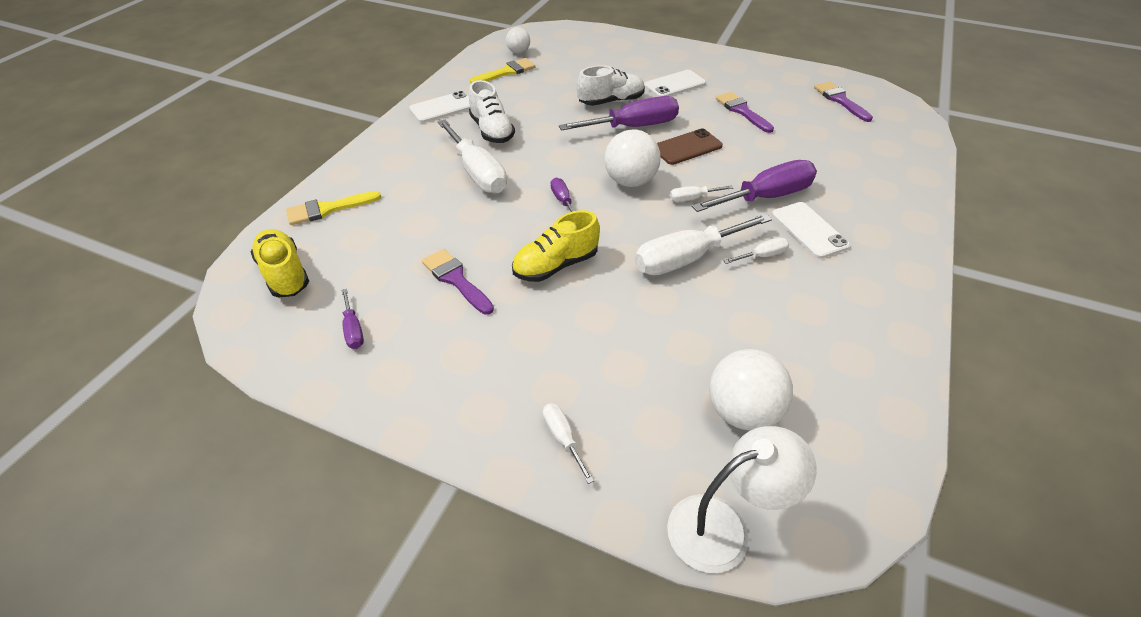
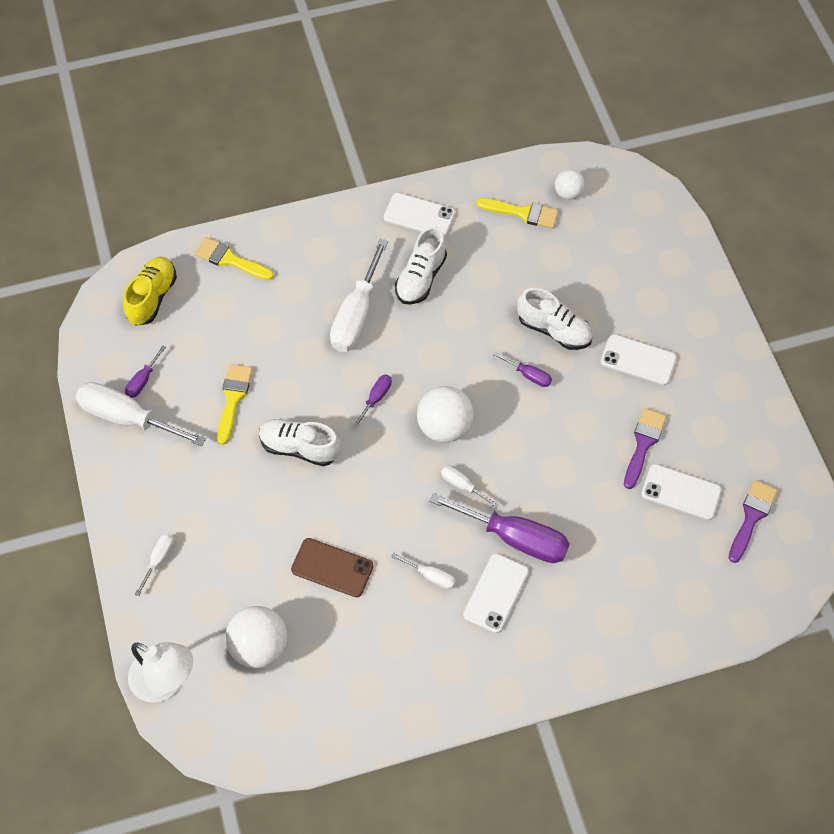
camera: 50 degrees right, 15 degrees up
purple brush [422,249,494,315] -> yellow brush [217,364,253,445]
yellow shoe [512,210,600,282] -> white shoe [259,419,341,466]
purple screwdriver [559,96,679,131] -> purple screwdriver [494,352,552,387], size x0.47
white screwdriver [635,214,772,275] -> white screwdriver moved to [75,382,206,446]
brown phone [657,128,723,165] -> brown phone moved to [291,538,374,597]
none -> white phone [641,464,722,520]

